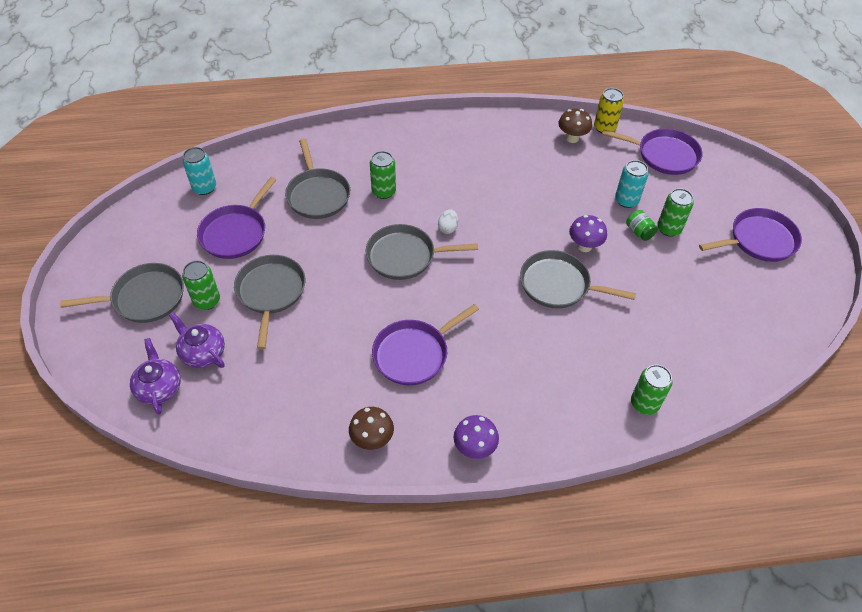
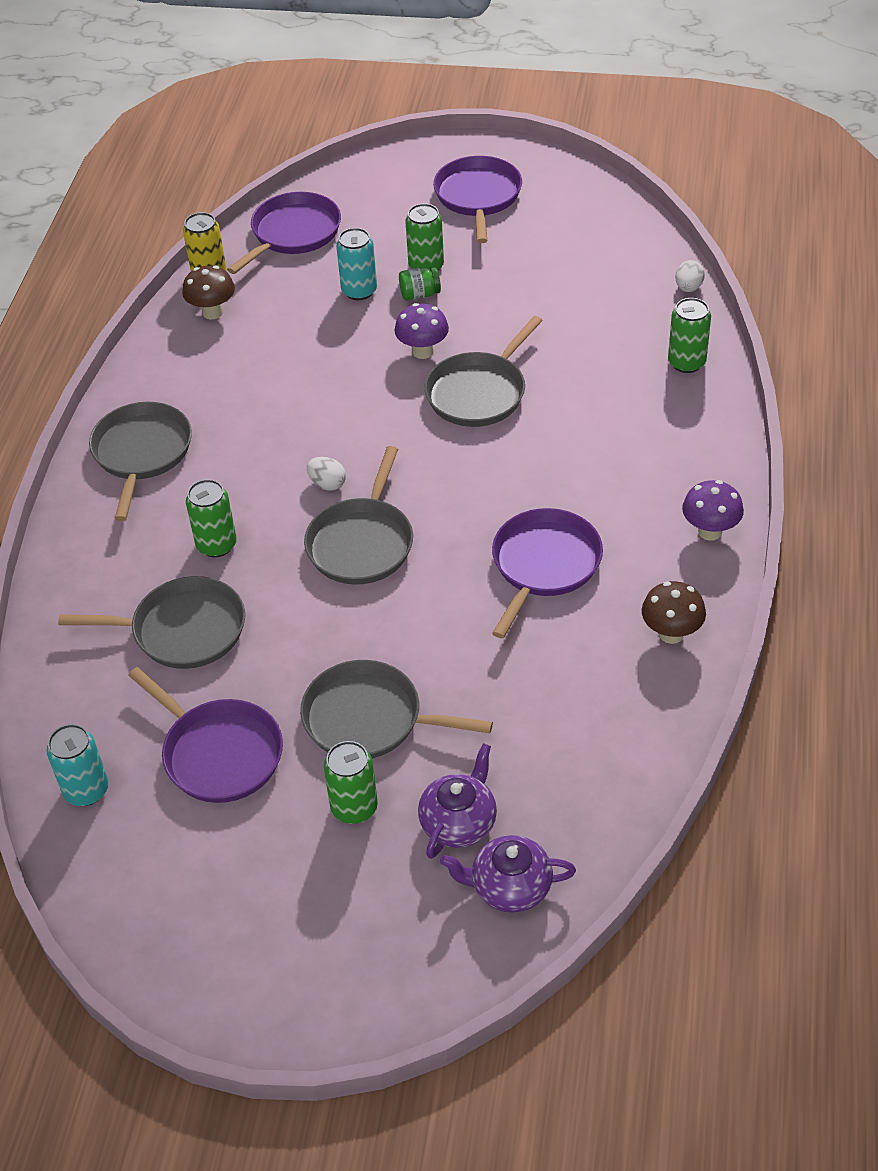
camera: 70 degrees left, 5 degrees down
grey pan [60,263,184,323] -> grey pan moved to [89,402,192,521]
purple teapot [169,312,225,368] -> purple teapot turned 150 degrees clockwise [418,743,497,859]
purple pan [372,304,479,385] -> purple pan turned 135 degrees counterclockwise [492,508,603,638]
none -> white egg [676,260,705,292]

